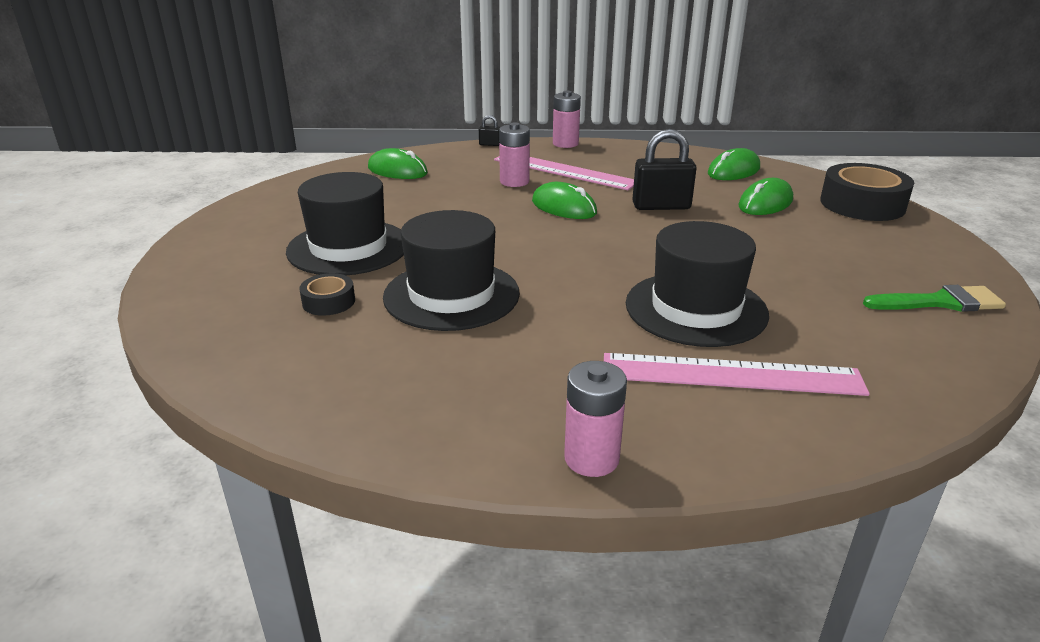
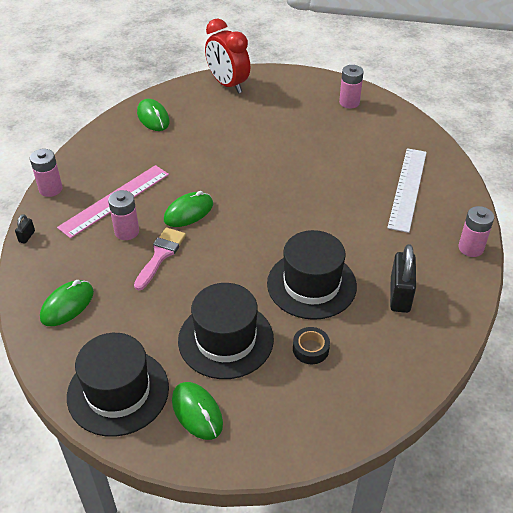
camera: 80 degrees left, 15 degrees up
pink ruler [604,353,870,396] -> white ruler [387,148,427,233]
black hat [626,221,769,347] -> black hat moved to [67,333,169,437]
black padlock [632,129,697,210] -> black padlock moved to [390,244,416,313]
green mouse [738,178,793,215] -> green mouse moved to [172,382,223,440]
black tape [820,163,914,221] -> red clock [205,19,250,94]
green brush [863,285,1006,312] -> pink battery [339,65,364,108]
none -> pink brush [134,228,186,290]

